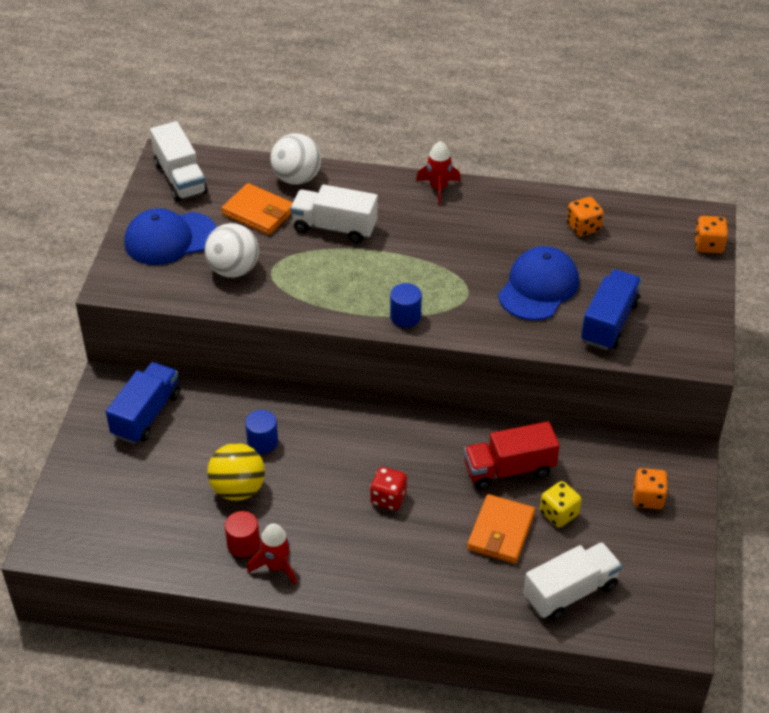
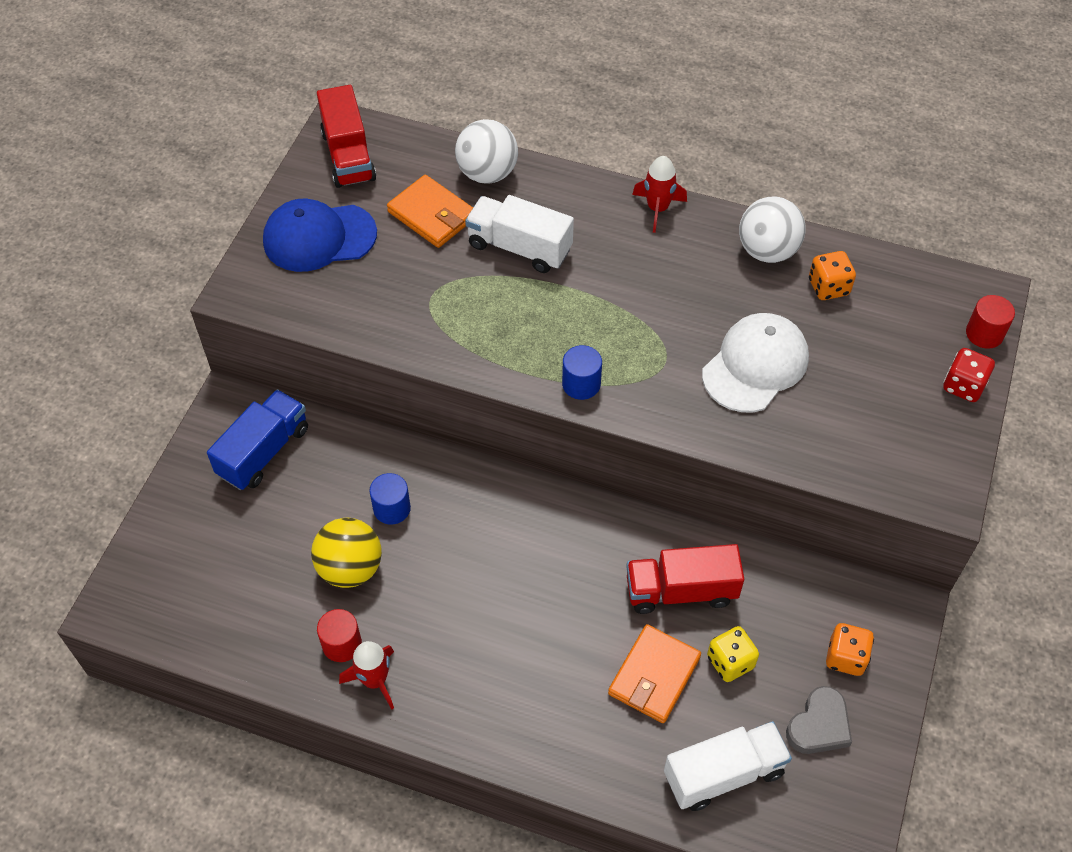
camera: 10 degrees right, 10 degrees up
white truck [150,121,208,202] -> red truck [317,85,376,188]
white ball [205,223,259,278] -> white ball moved to [739,196,806,263]
red dice [370,467,407,511] -> red dice moved to [943,348,995,402]
blue cap [498,246,579,321] -> white cap [702,313,809,412]
blue truck [581,269,641,350] -> none
orange dice [694,216,728,253] -> red cylinder [966,295,1015,349]
none -> grey heart [786,686,852,754]

